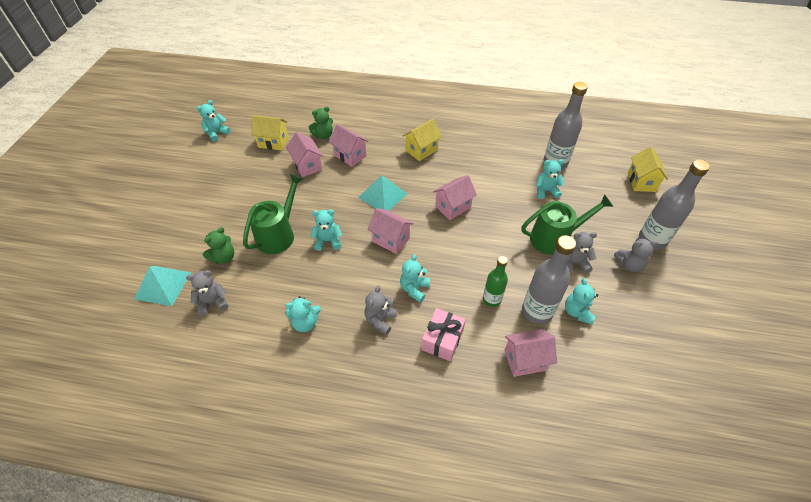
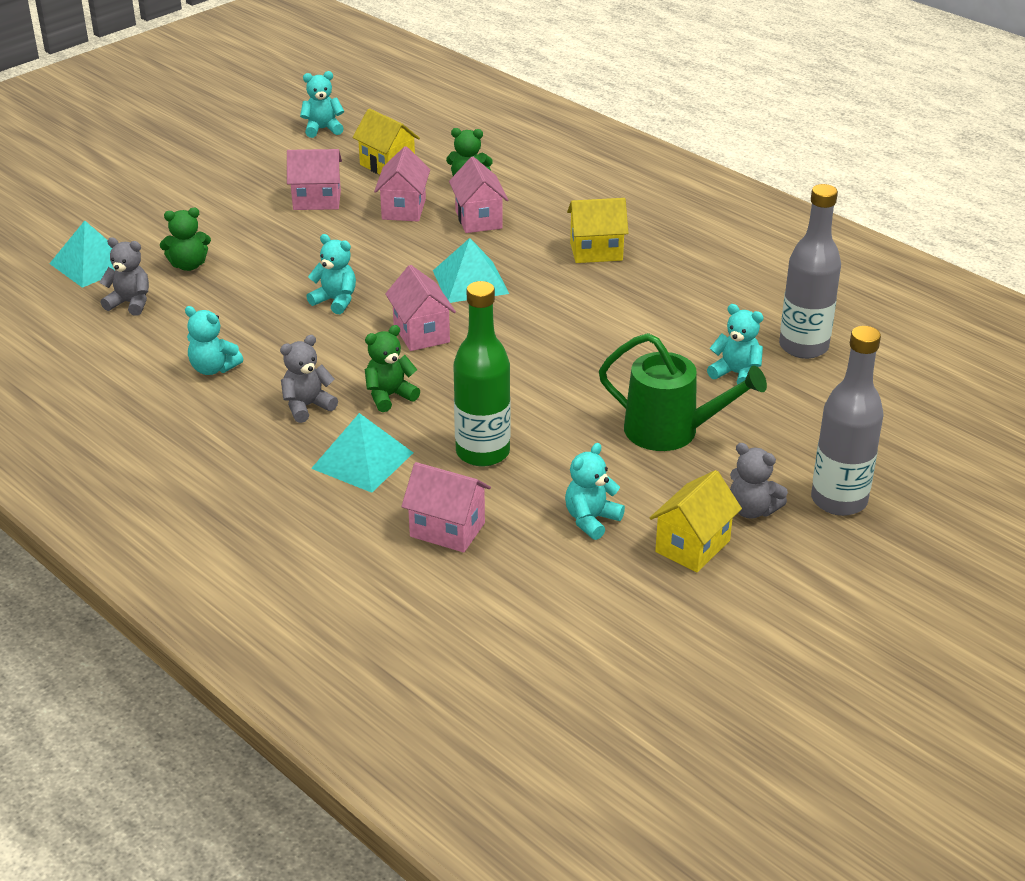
camera: 35 degrees right, 15 degrees down
green watering can [243,174,304,254] -> none
turquoise teddy bear [400,254,430,303] -> green teddy bear [365,325,420,412]
pink gift [421,308,466,361] -> turquoise pyramid [311,413,413,493]
pink house [433,175,477,220] -> pink house moved to [287,149,342,210]
green bottle [483,256,508,307] -> green bottle [453,281,511,467], size x1.63
grey bottle [522,235,576,324] -> none
grey teddy bear [567,232,597,273] -> none
yellow house [628,147,668,192] -> yellow house moved to [650,470,742,572]

